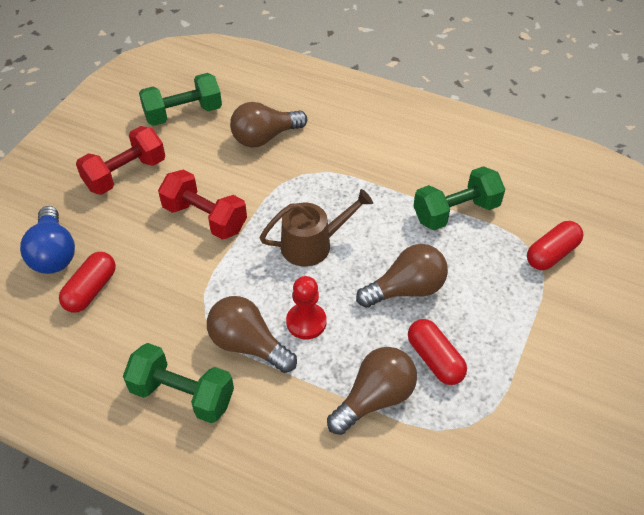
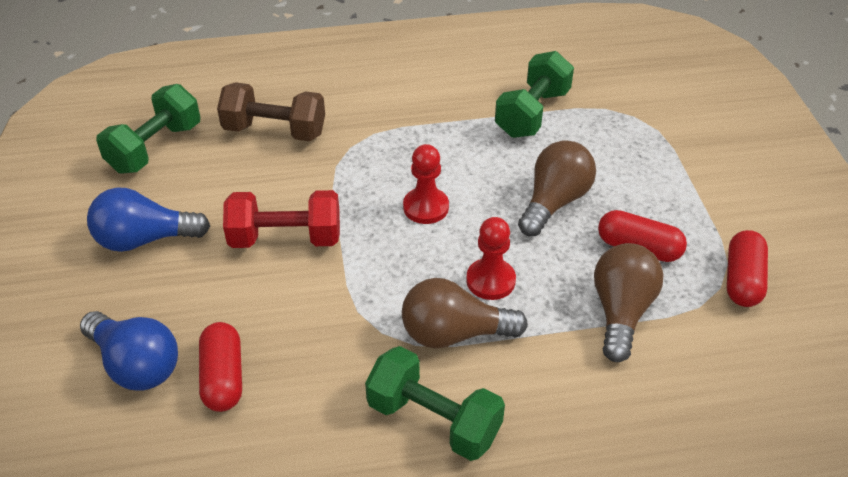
camera: 35 degrees left, 5 degrees down
red dumbbell [76,126,165,195] -> blue light bulb [87,188,210,252]
green dumbbell [123,343,234,423] -> green dumbbell turned 45 degrees clockwise [365,346,505,461]
brown light bulb [230,102,307,148] -> brown dumbbell [217,82,325,141]
brown watering can [260,189,373,267] -> red pawn [403,144,449,224]
red capsule [527,221,583,270] -> red capsule moved to [727,230,768,307]

